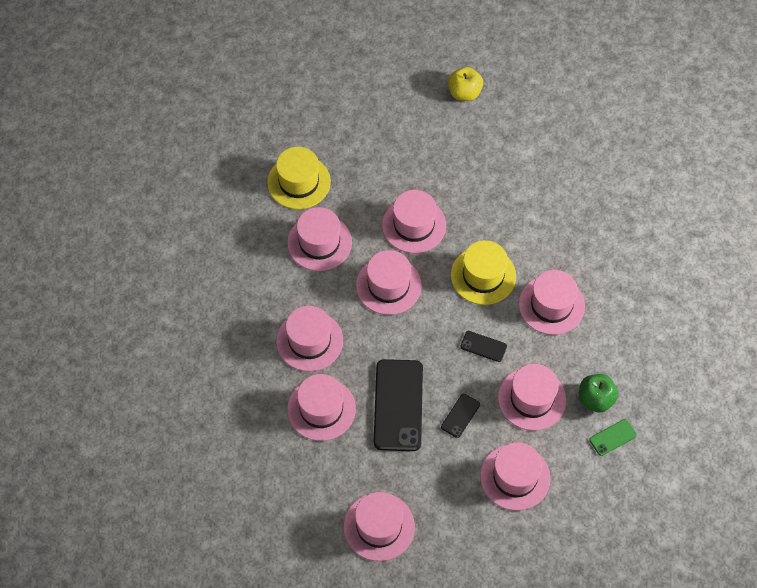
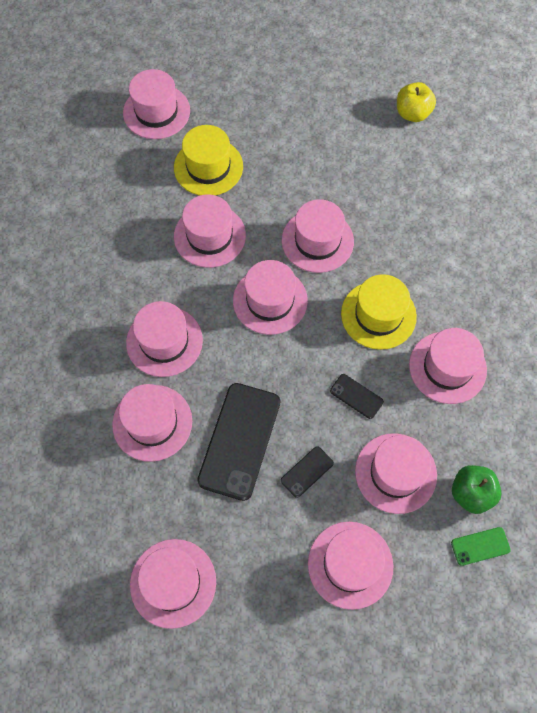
camera: 15 degrees right, 5 degrees up
none -> pink hat [123,69,190,139]

